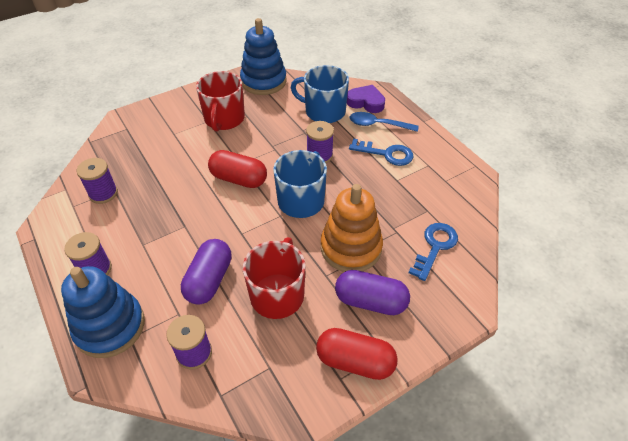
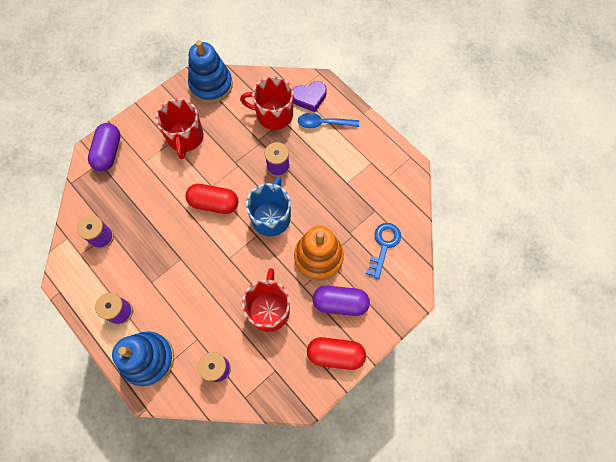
camera: 10 degrees left, 20 degrees up
purple capsule [181,239,232,305] -> purple capsule moved to [88,123,121,171]
blue mug [291,65,349,123] -> red mug [240,77,294,130]
purple heart [347,85,385,113] -> purple heart turned 150 degrees clockwise [293,81,327,112]
blue key [349,138,414,166] -> none

